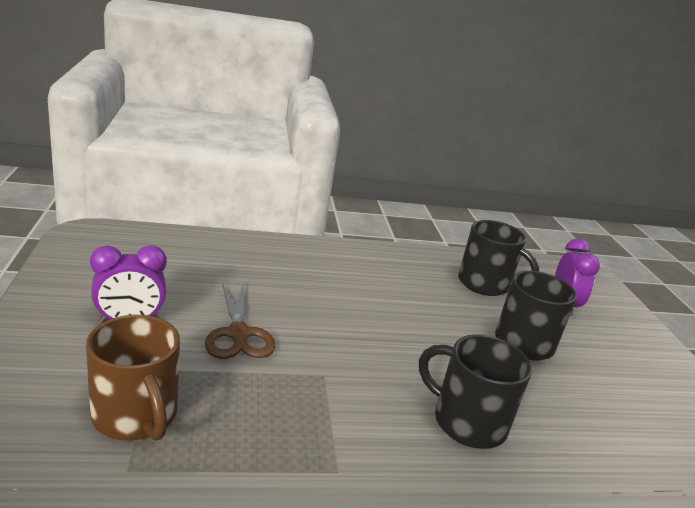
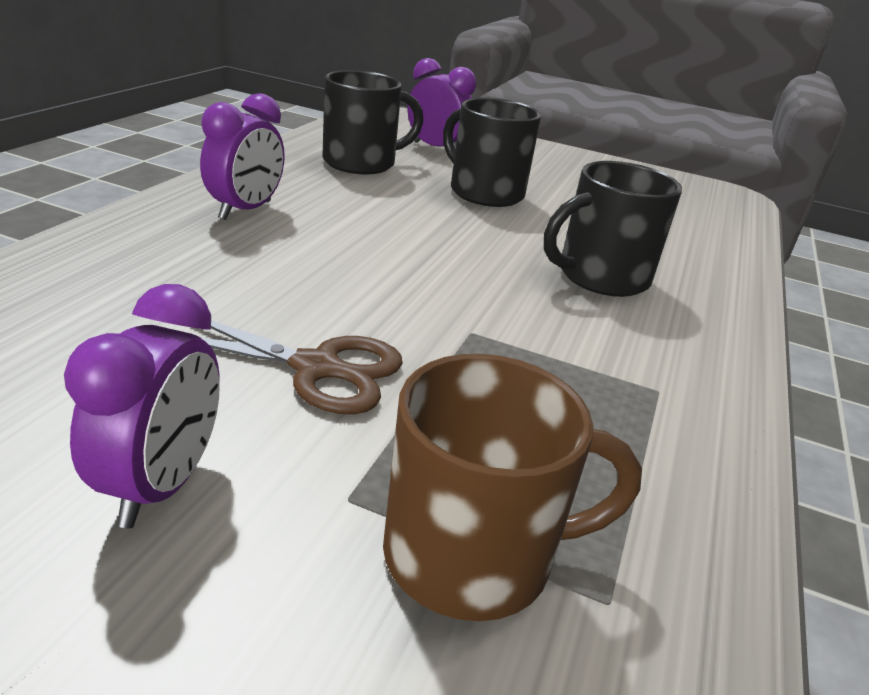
camera: 60 degrees left, 5 degrees up
none -> purple clock [200,93,285,220]

